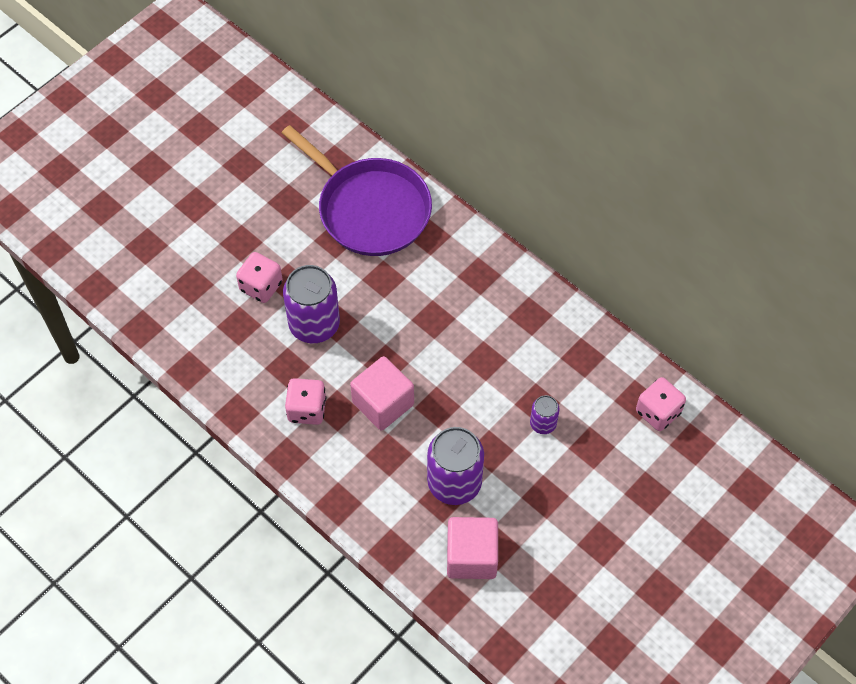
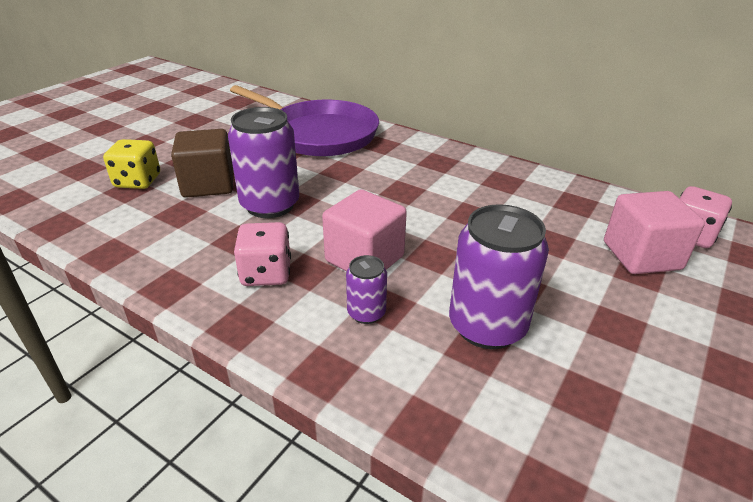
camera: 10 degrees left, 25 degrees down
pink dice [236,252,283,303] -> brown cube [171,129,233,198]
pink cube [447,517,498,579] -> pink cube moved to [604,191,705,274]
purple can [530,395,560,434] -> purple can moved to [346,255,387,324]
none -> yellow dice [103,139,160,189]

